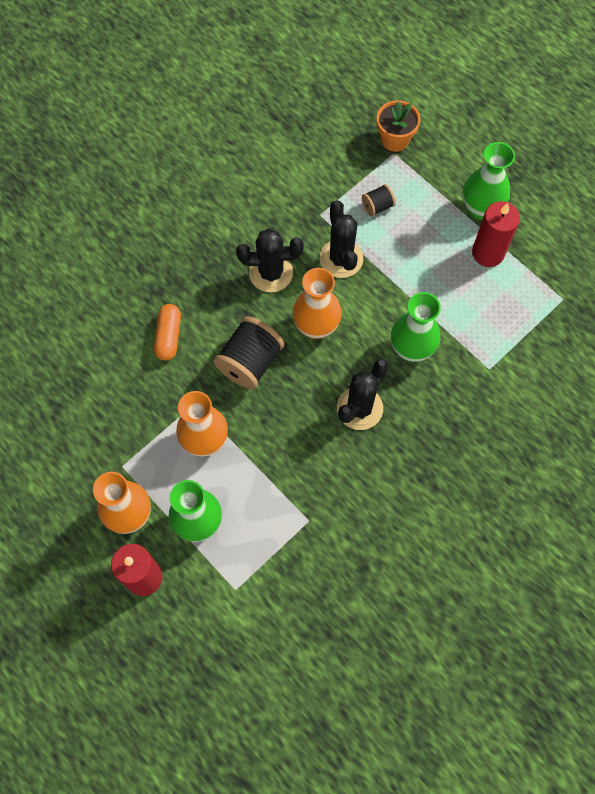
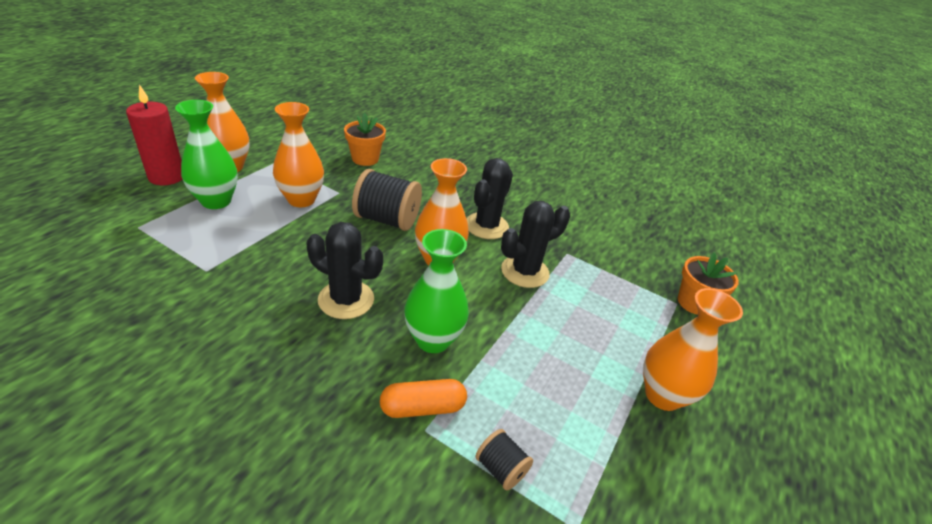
camera: 70 degrees right, 30 degrees down
orange capsule [154,304,181,361] -> orange capsule moved to [380,379,467,418]
black cactus [236,229,304,293] -> black cactus turned 45 degrees clockwise [466,158,513,239]
black spool [362,184,396,216] -> black spool moved to [476,429,533,491]
green vase [463,142,515,220] -> orange vase [643,288,743,411]
red candle [472,201,520,267] -> none
none -> orange flower pot [344,113,386,166]

